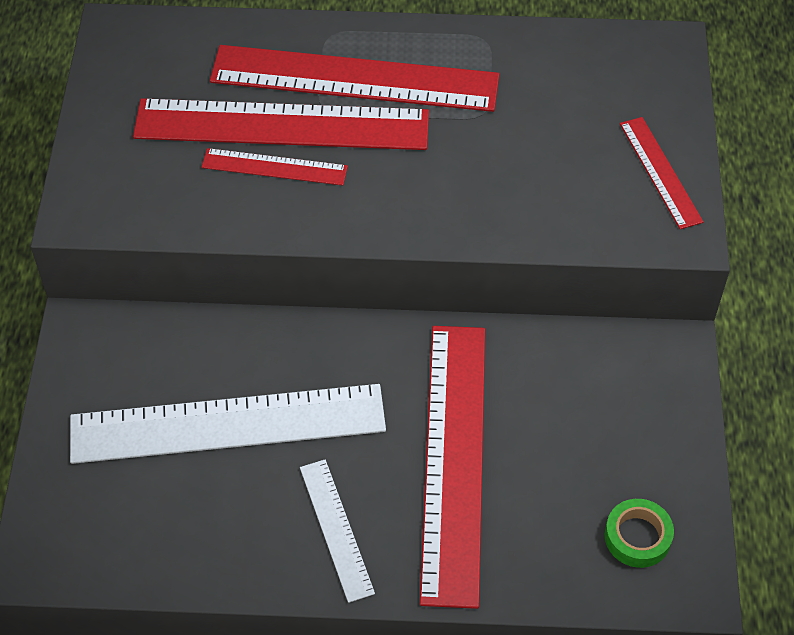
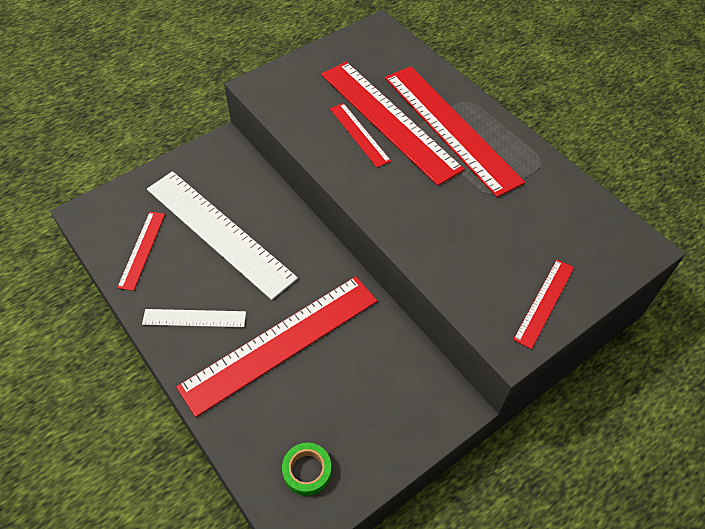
camera: 50 degrees right, 0 degrees up
white ruler [300,460,375,603] -> white ruler turned 60 degrees clockwise [142,309,246,327]
none -> red ruler [117,212,165,291]

